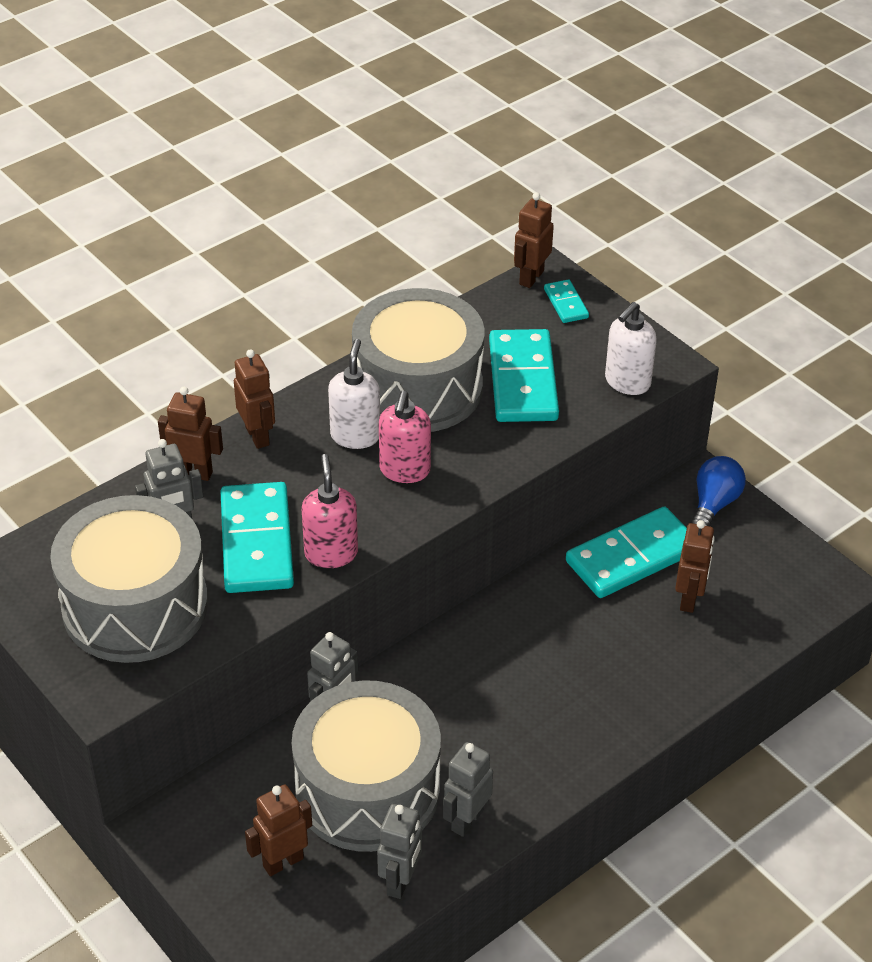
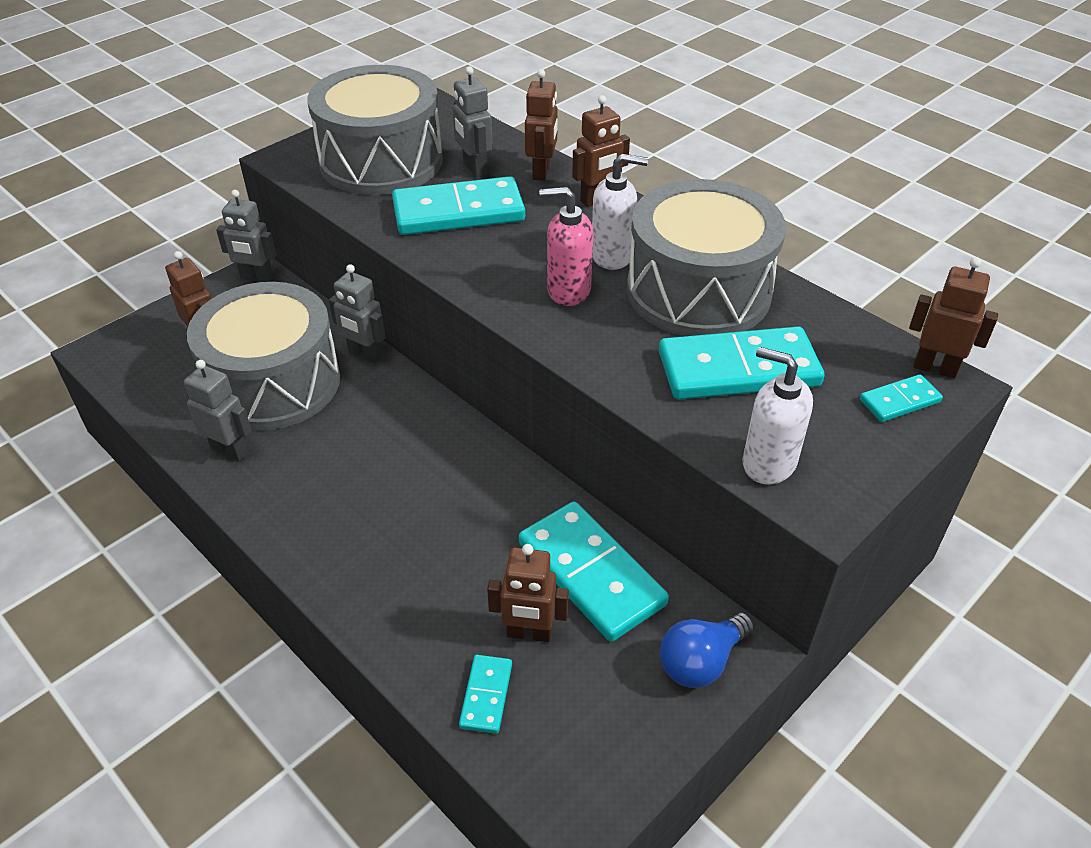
camera: 85 degrees right, 0 degrees up
pink soap dispenser [302,454,358,568] -> none
grey robot [377,804,422,899] -> grey robot moved to [216,190,276,282]
blue light bulb [691,456,746,526] -> blue light bulb turned 120 degrees clockwise [660,612,754,688]
none -> turquoise domino [459,655,512,734]

